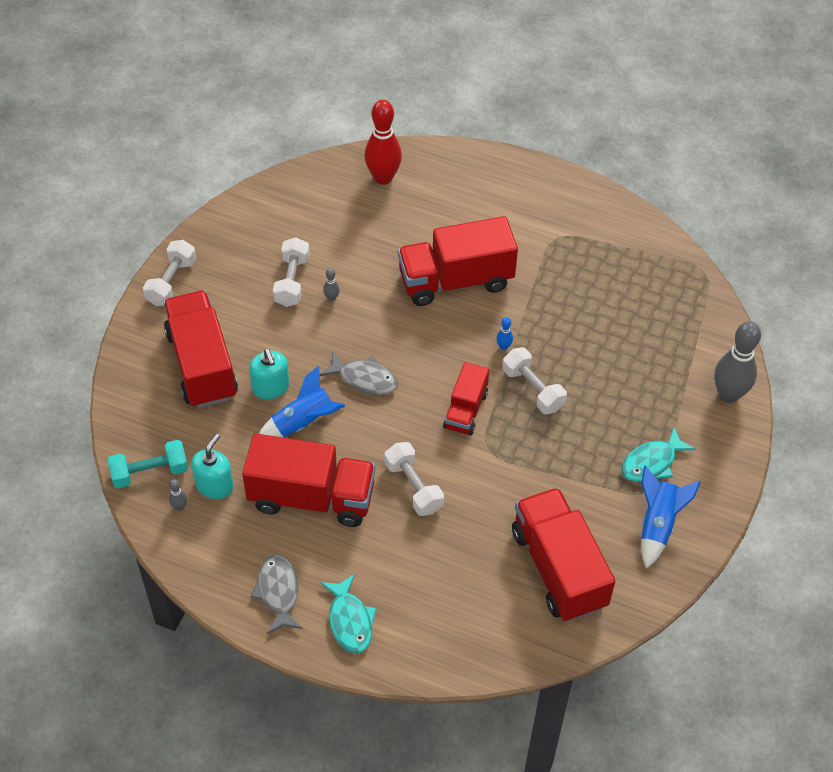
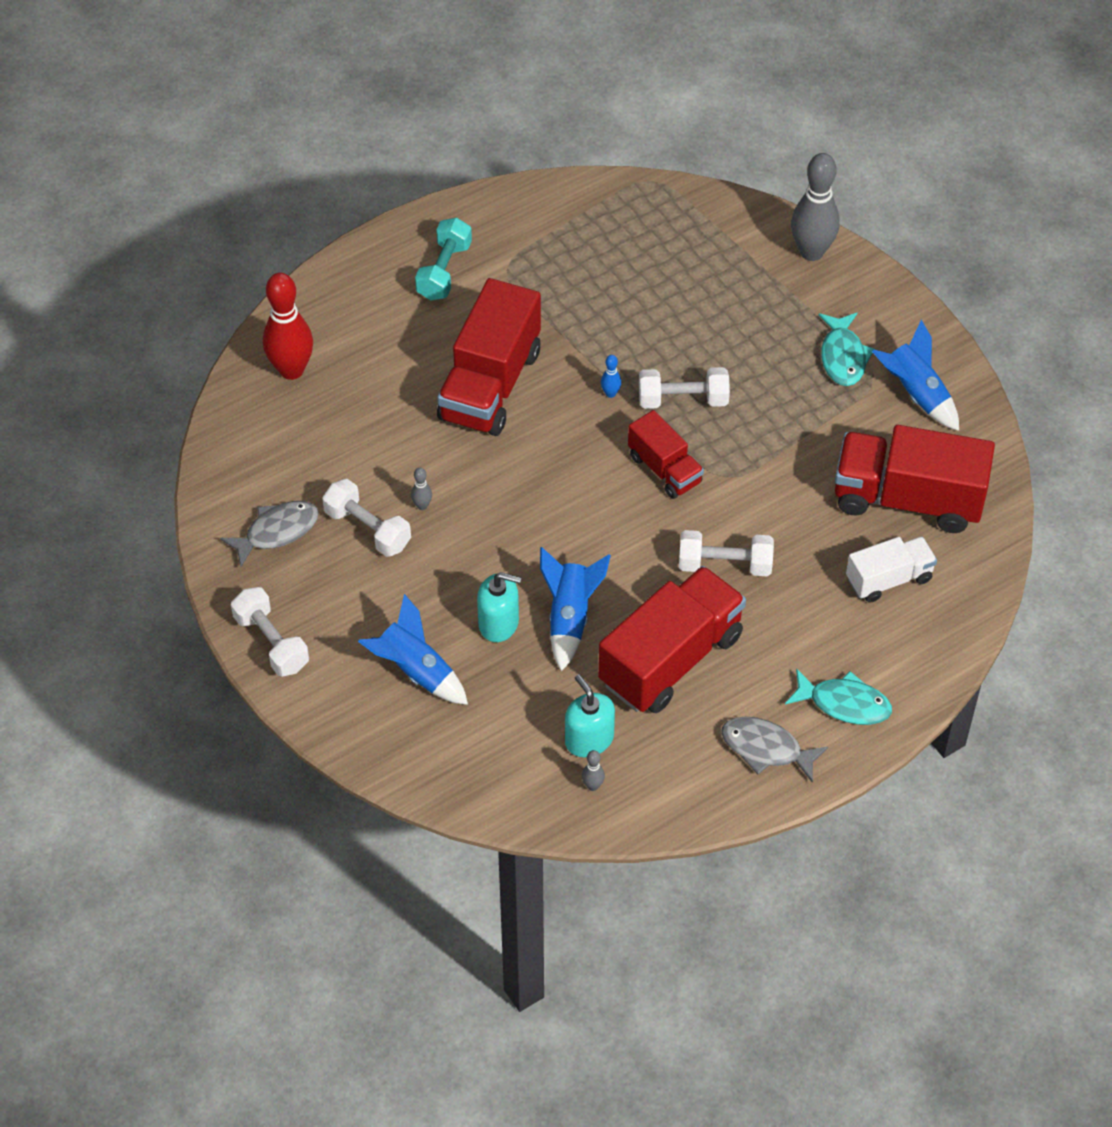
camera: 55 degrees left, 0 degrees up
turquoise dumbbell [107,440,188,489] -> turquoise dumbbell moved to [415,218,472,300]
red truck [163,290,238,408] -> blue rocket [358,594,468,705]
grey fish [320,352,398,395] -> grey fish moved to [220,501,319,567]
none -> white truck [846,537,937,603]

